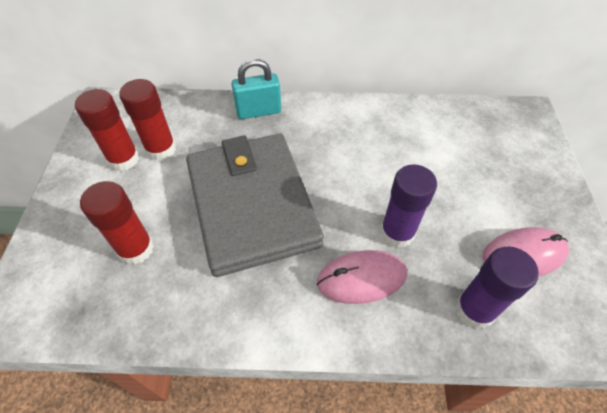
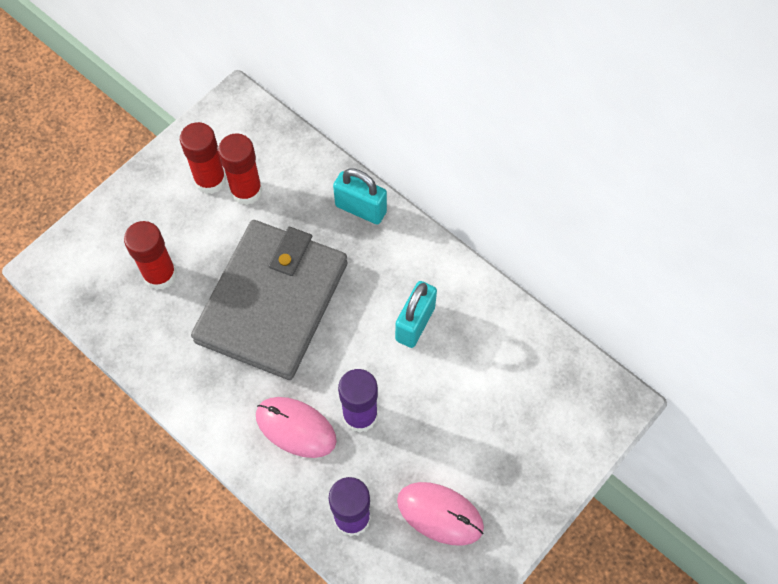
camera: 40 degrees right, 10 degrees up
none -> turquoise padlock [395,281,437,348]

